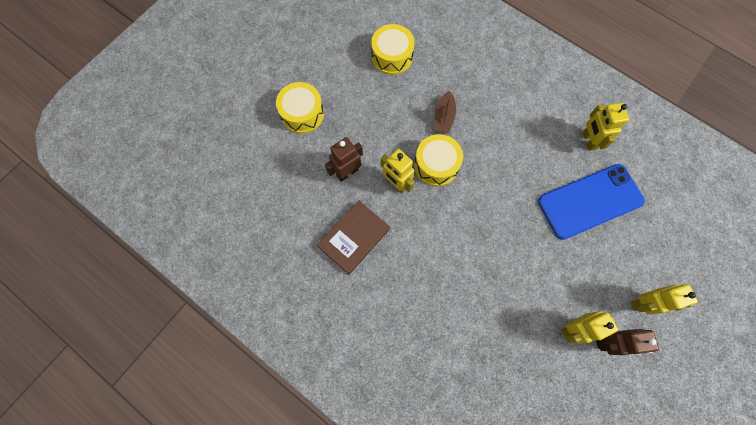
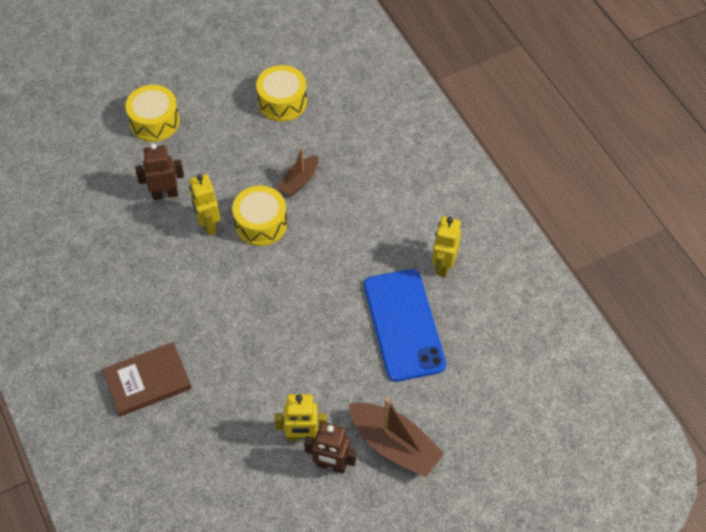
camera: 25 degrees right, 15 degrees down
brown book [317,200,390,274] -> brown book moved to [102,342,192,416]
blue phone [538,164,645,240] -> blue phone turned 75 degrees clockwise [364,269,446,382]
yellow robot [630,284,698,315] -> brown boat [349,397,444,477]

